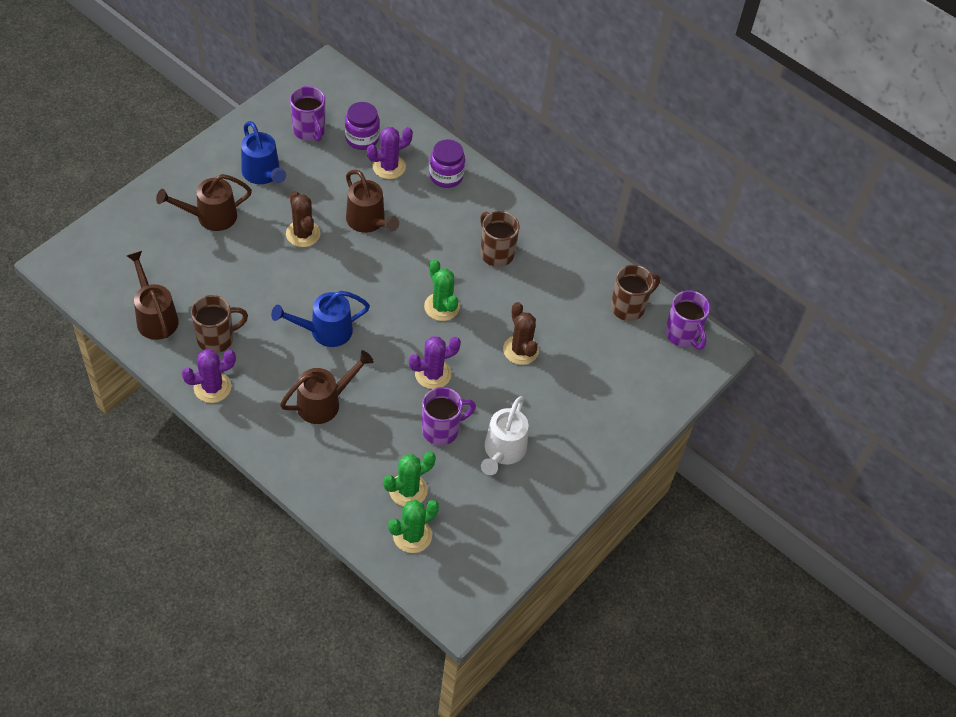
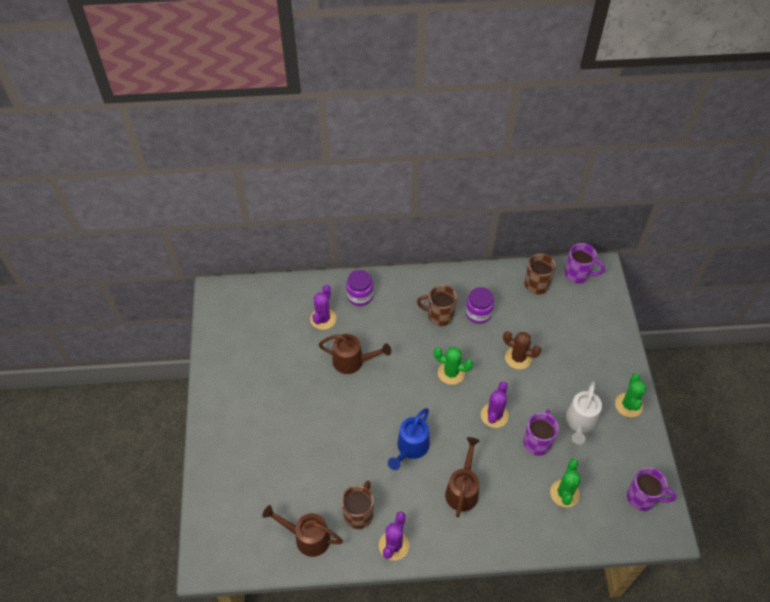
camera: 40 degrees left, 0 degrees up
brown watering can [156,174,252,231] -> none
blue watering can [241,121,286,184] -> none
brown cactus [286,191,320,247] -> none
purple mug [290,86,325,141] -> purple mug moved to [627,467,676,511]
purple jar [345,102,380,150] -> purple jar moved to [465,287,494,324]
green cactus [388,500,439,553] -> green cactus moved to [615,373,647,417]
white watering can [481,396,528,475] -> white watering can turned 45 degrees clockwise [566,382,602,445]

